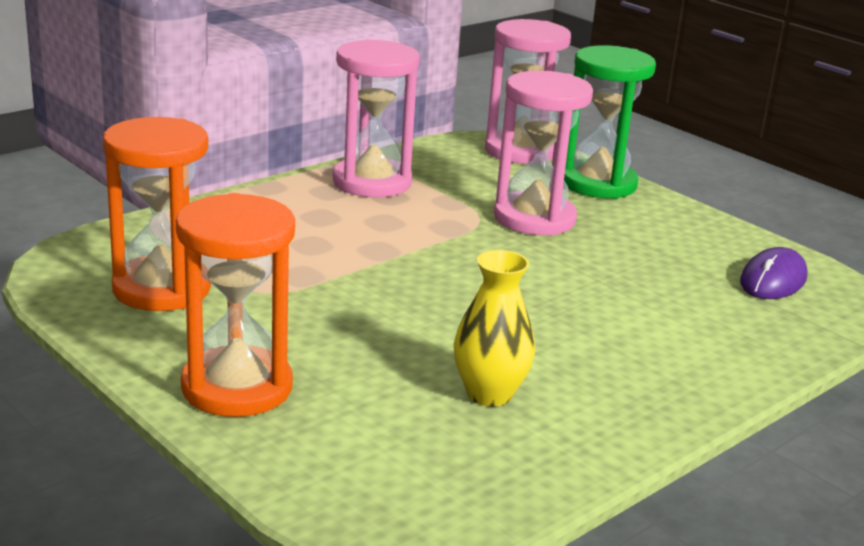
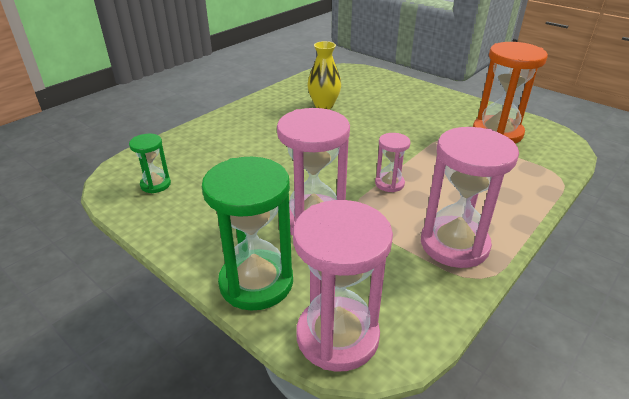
camera: 175 degrees right, 10 degrees up
orange hourglass [176,193,295,417] -> none
purple mouse [740,247,808,299] -> green hourglass [129,134,171,193]
none -> pink hourglass [375,133,411,192]

